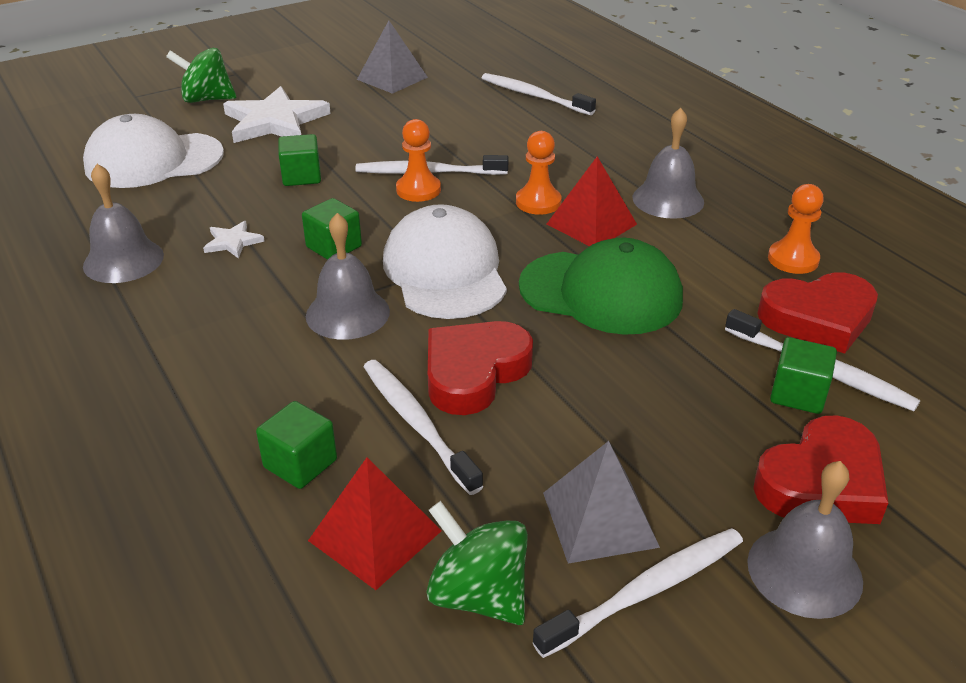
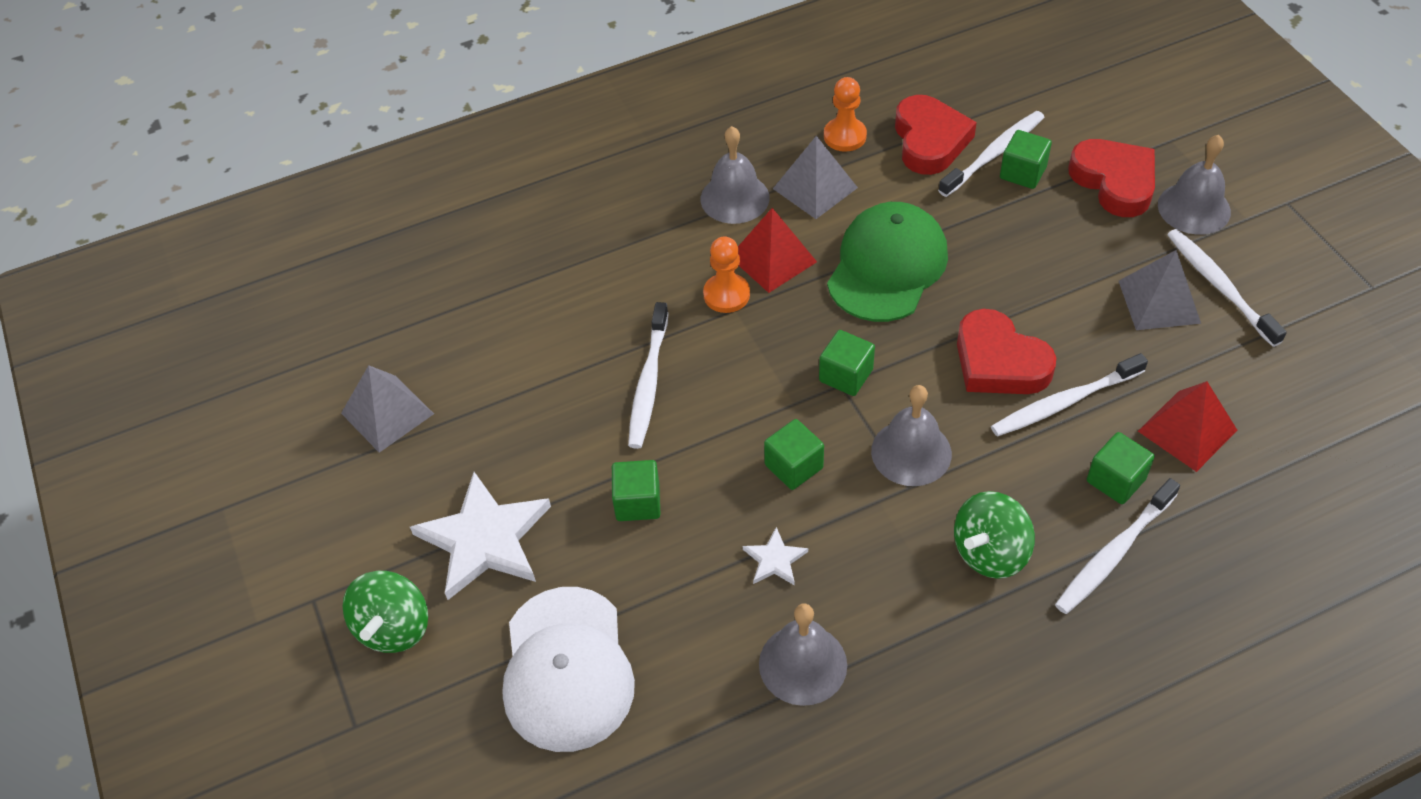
camera: 80 degrees left, 15 degrees up
white cap [383,204,507,319] -> green cube [819,330,875,396]
orange pawn [396,119,441,202] -> none
green spinning top [427,501,528,625] -> green spinning top moved to [954,491,1035,579]
white toothbrush [482,73,596,115] -> white toothbrush moved to [1055,478,1180,614]
none -> grey pyramid [773,136,858,219]

